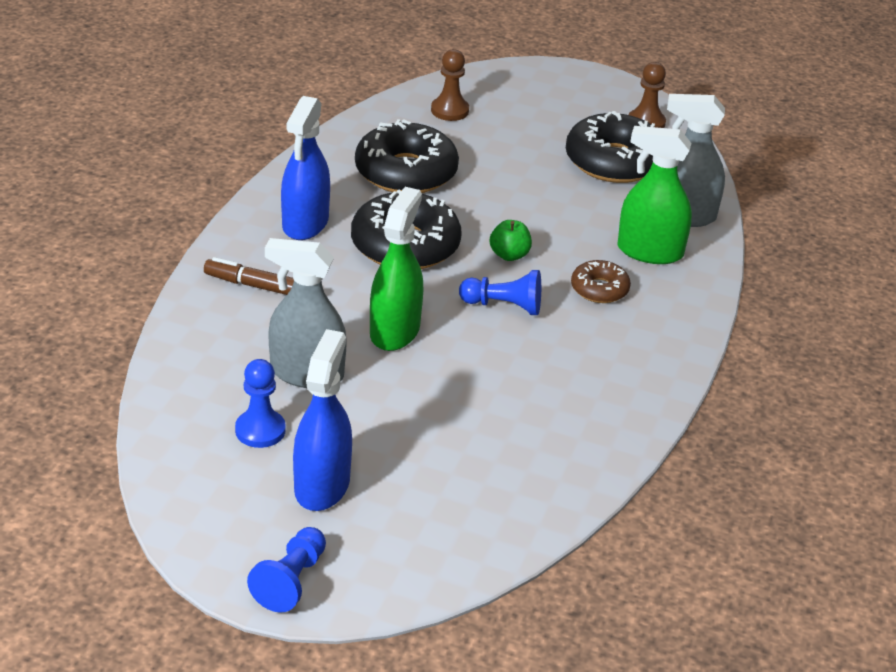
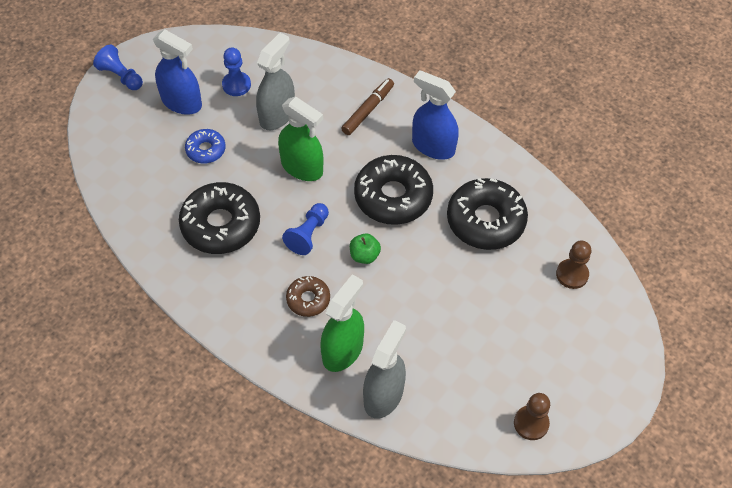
camera: 110 degrees right, 20 degrees up
black donut [566,111,655,183] -> black donut moved to [179,182,260,254]
none -> blue donut [185,129,226,164]

